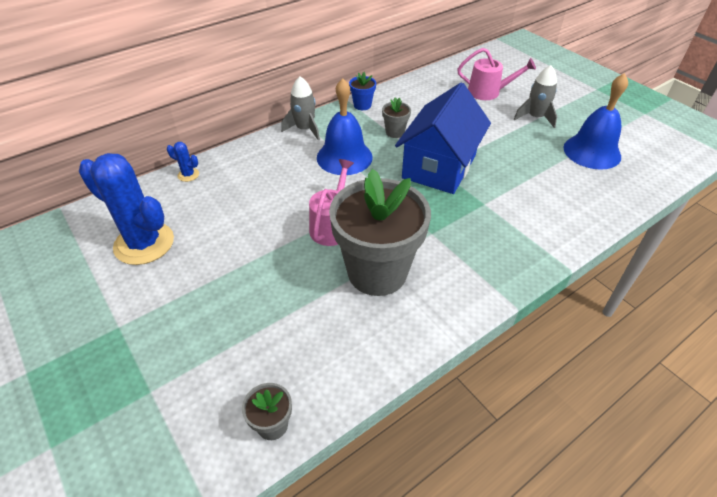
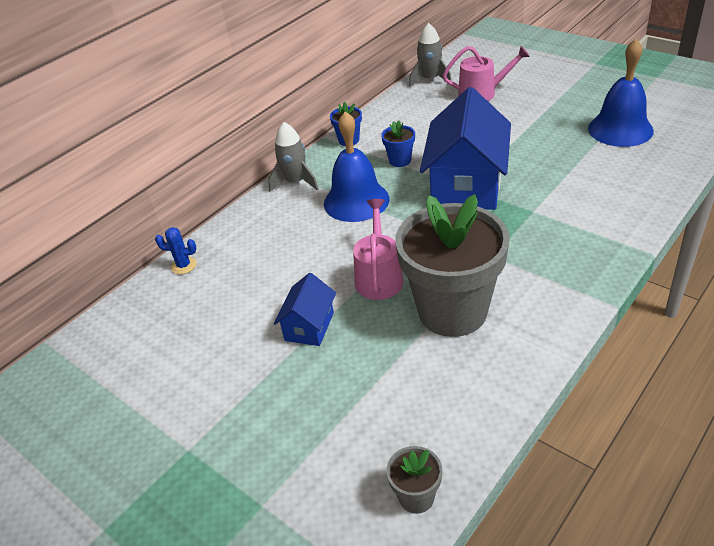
camera: 10 degrees left, 5 degrees down
blue cactus [78,153,174,265] -> none
grey flower pot [382,97,411,138] -> blue flower pot [381,120,415,167]
grey rocket [514,65,557,128] -> grey rocket moved to [409,23,452,87]
none -> blue house [274,273,336,346]

